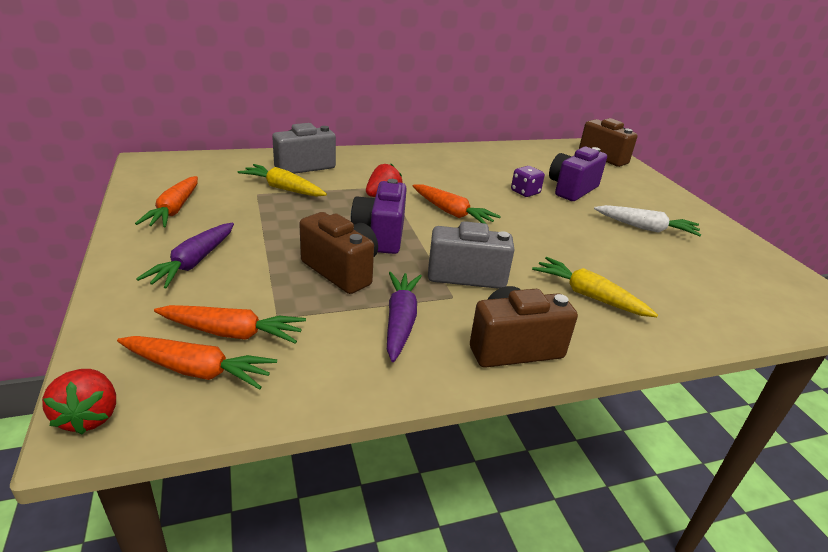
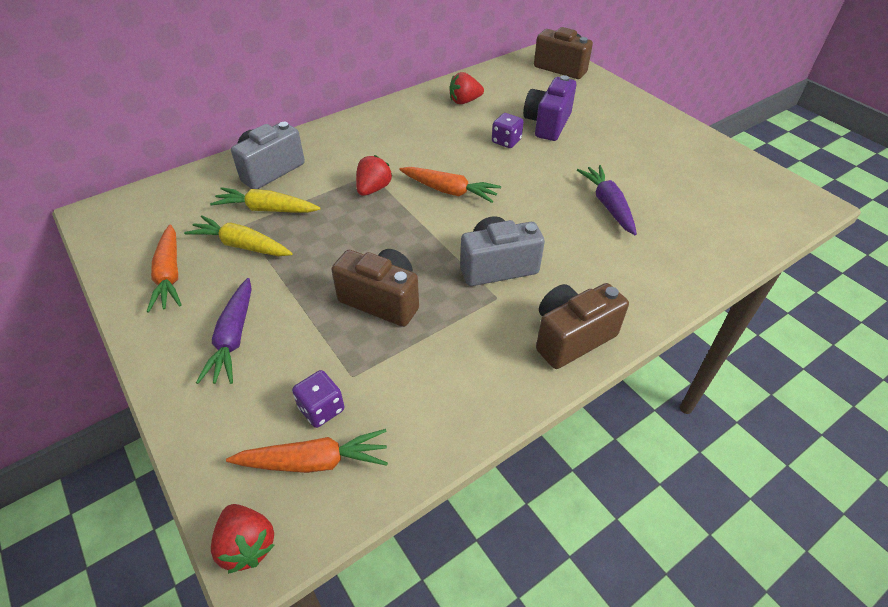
camera: 15 degrees left, 15 degrees up
orange carrot [154,305,306,344] -> purple dice [292,370,344,428]
purple camera [351,179,407,254] -> none
purple carrot [387,272,422,362] -> purple carrot moved to [577,165,637,235]
yellow carrot [532,257,658,317] -> yellow carrot moved to [184,215,293,256]
white carrot [594,205,701,236] -> none
none -> red strawberry [449,72,484,104]

